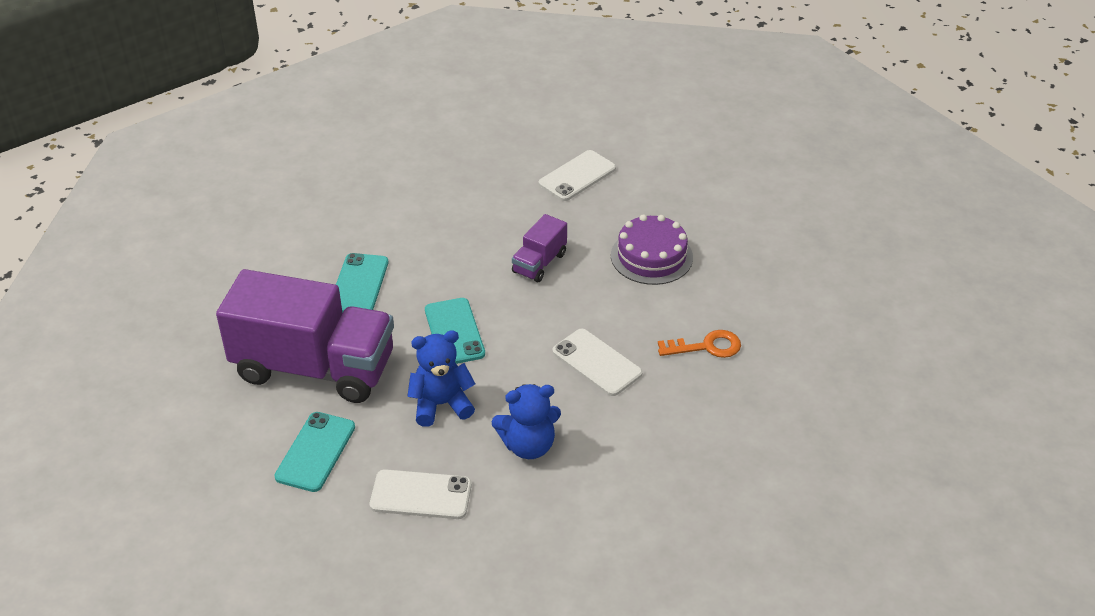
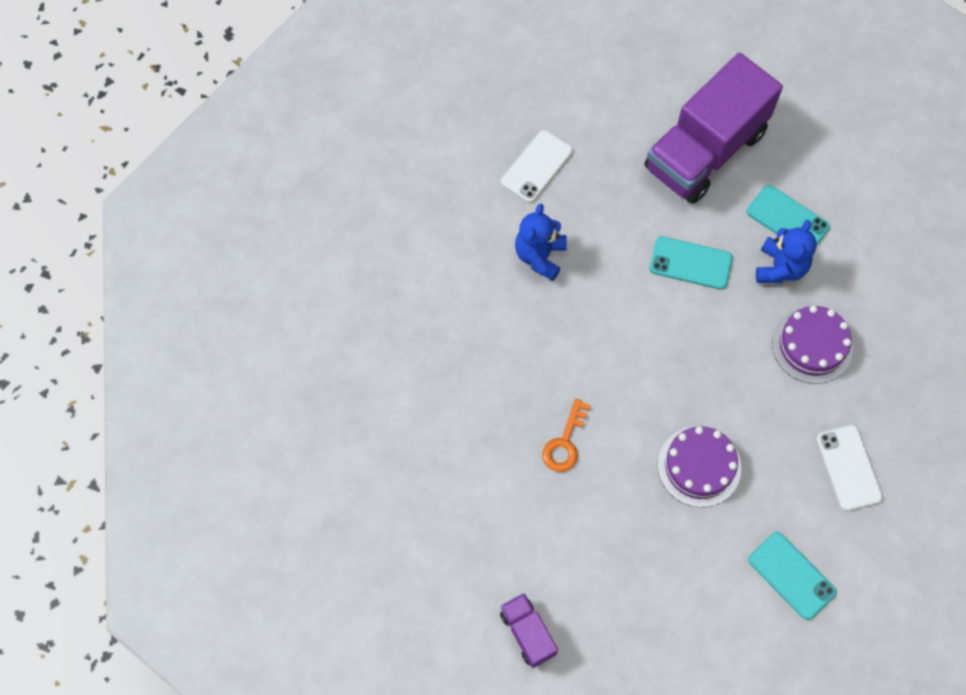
camera: 120 degrees right, 25 degrees up
turquoise phone [274,412,355,492] -> turquoise phone moved to [748,532,836,620]
blue teddy bear [407,330,475,427] -> blue teddy bear moved to [756,220,817,283]
purple truck [512,214,567,282] -> purple truck moved to [500,593,558,668]
white phone [552,329,643,396] -> none
none -> purple cake [772,306,853,384]

